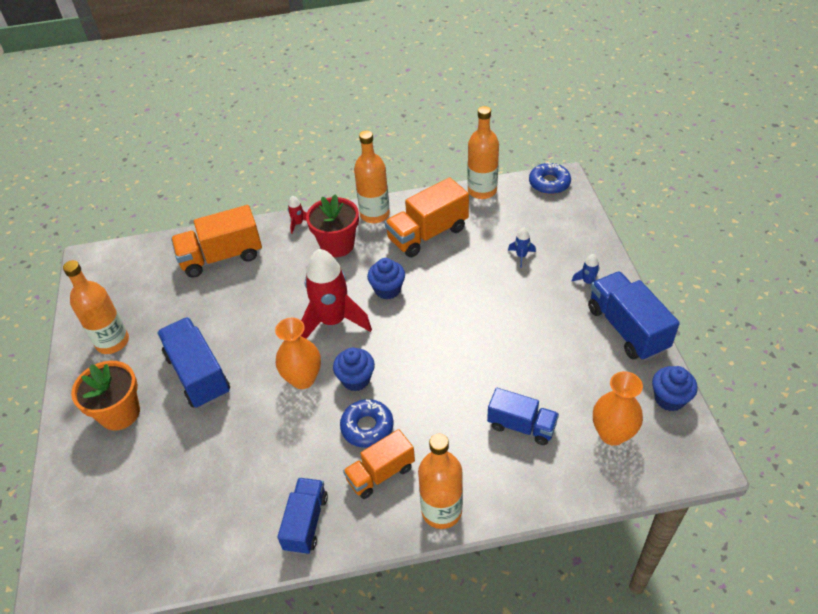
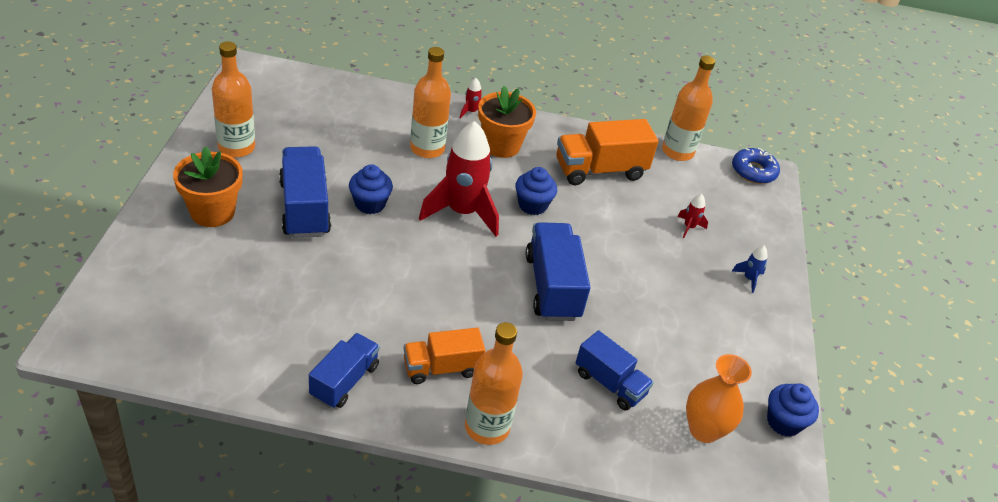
camera: 10 degrees right, 5 degrees down
orange truck [171,205,262,278] -> none
orange vase [275,318,321,389] -> none
red flower pot [306,194,359,257] -> orange flower pot [478,86,536,158]
blue cupcake [333,348,375,391] -> blue cupcake moved to [349,164,393,214]
blue donut [340,399,394,448] -> none
orange bottle [354,130,390,223] -> orange bottle moved to [410,47,451,158]
blue rocket [508,228,536,268] -> red rocket [678,194,708,238]
blue truck [588,271,680,361] -> blue truck moved to [526,222,591,321]

